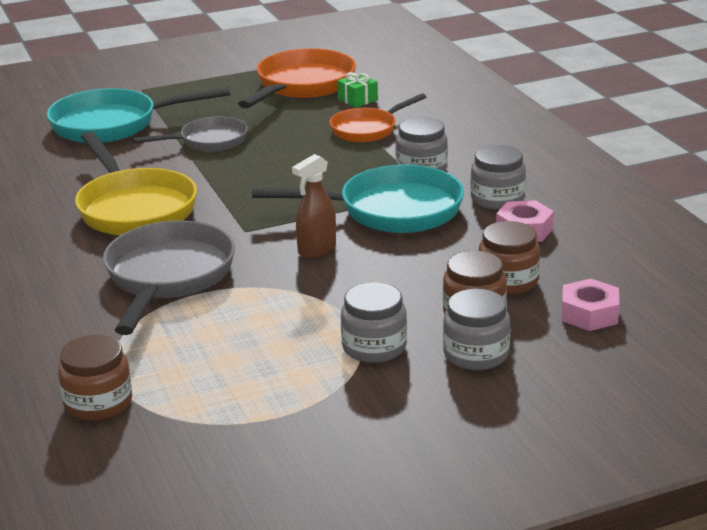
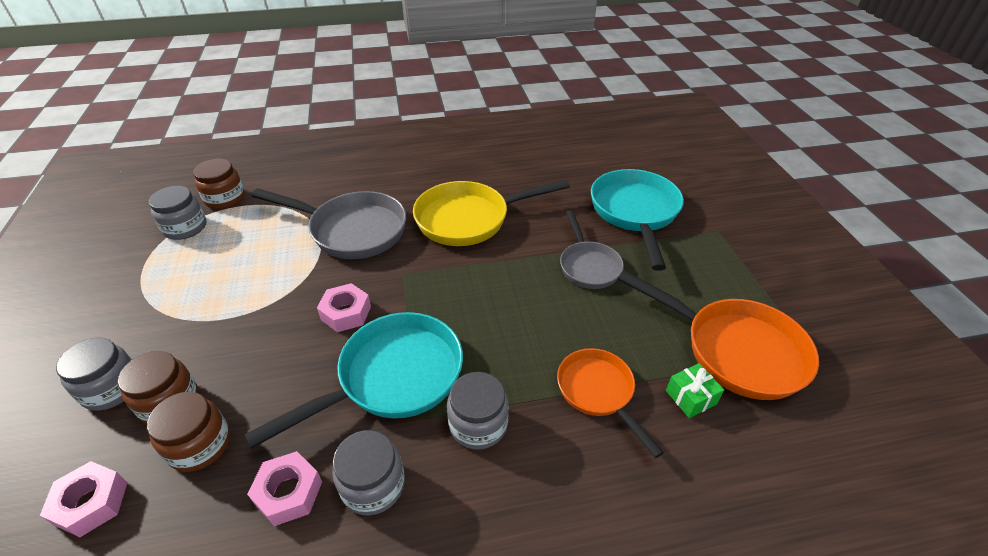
camera: 100 degrees right, 15 degrees up
turquoise pan [252,164,464,233] -> turquoise pan turned 135 degrees counterclockwise [244,312,463,449]
brown spray bottle [292,154,336,258] -> pink nut [317,283,371,332]
grey jar [341,282,407,363] -> grey jar moved to [149,186,206,240]

